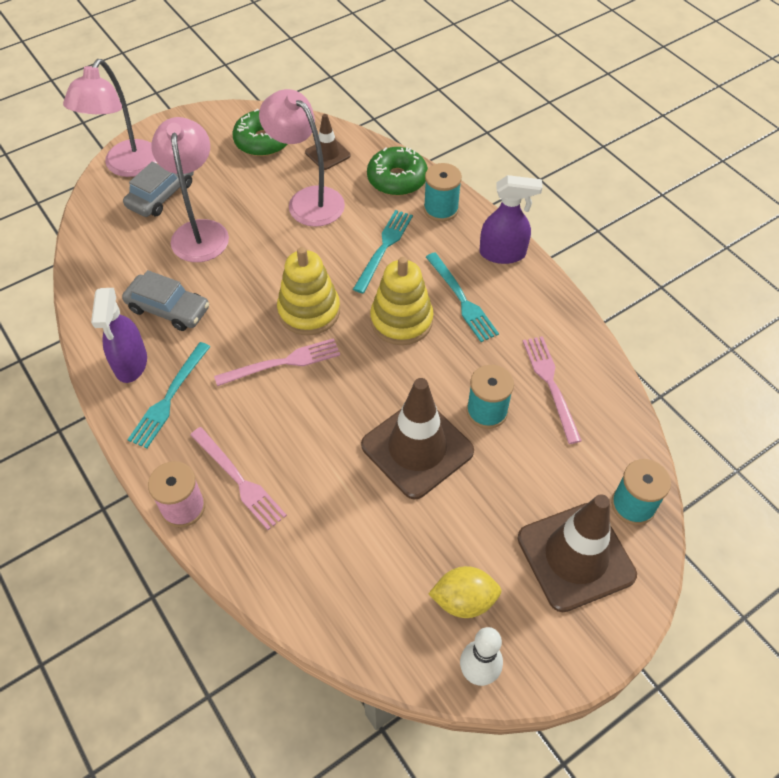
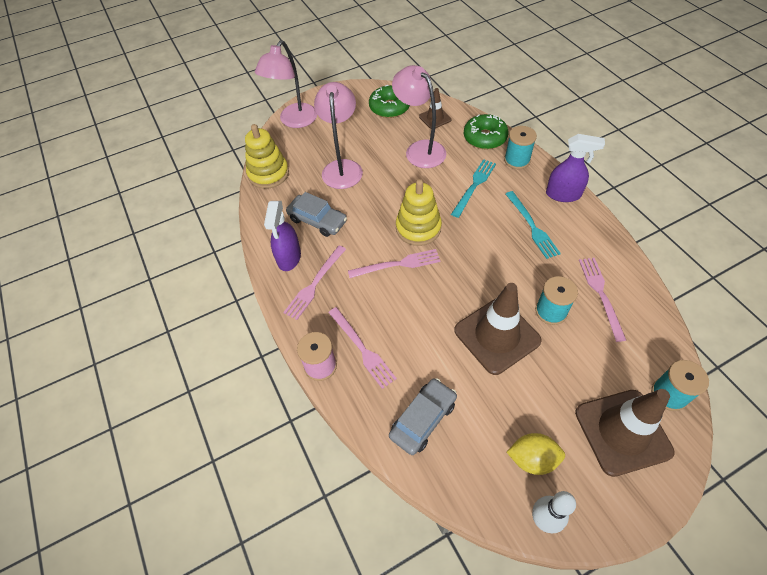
camera: 10 degrees right, 0 degrees up
grey car [123,162,194,217] -> grey car moved to [389,378,457,455]
turquoise fork [127,342,210,448] -> pink fork [283,246,346,320]
yellow stacking toy [370,257,434,345] -> yellow stacking toy moved to [245,124,289,189]

